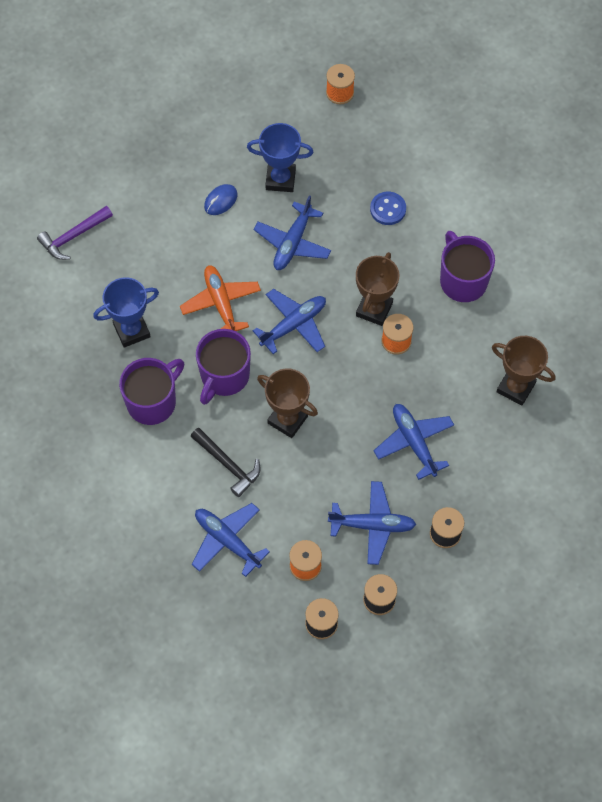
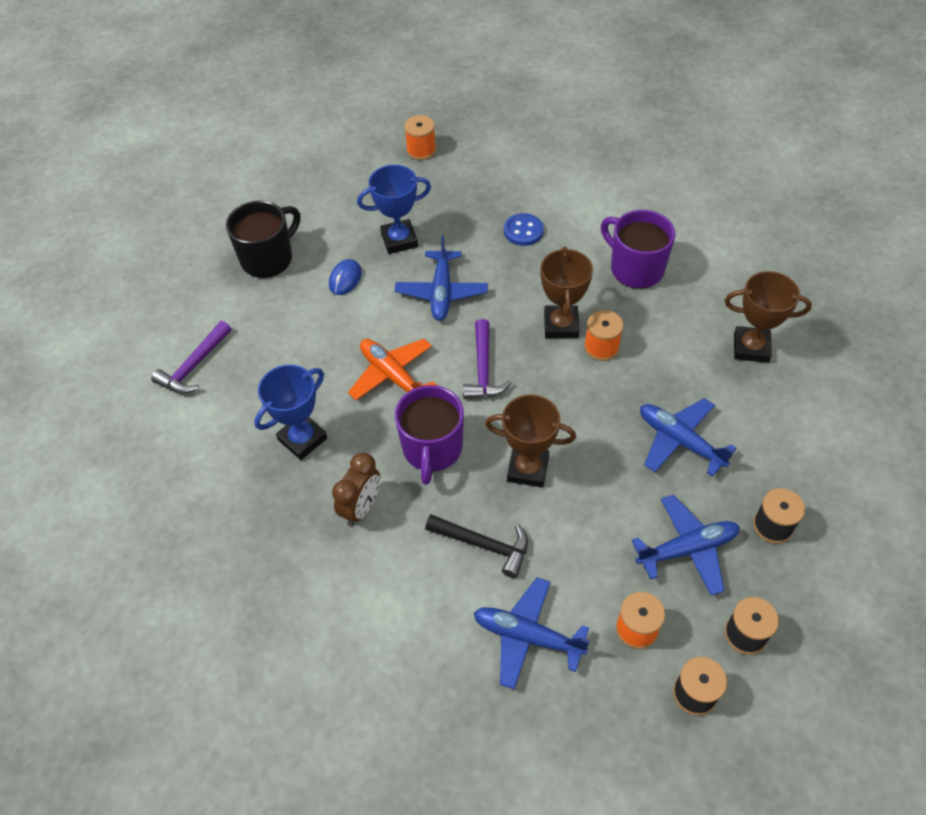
camera: 20 degrees left, 10 degrees down
purple mug [119,358,184,425] -> brown clock [332,453,380,526]
blue plane [253,289,326,354] -> purple hammer [463,319,512,399]
none -> black mug [226,201,300,278]

